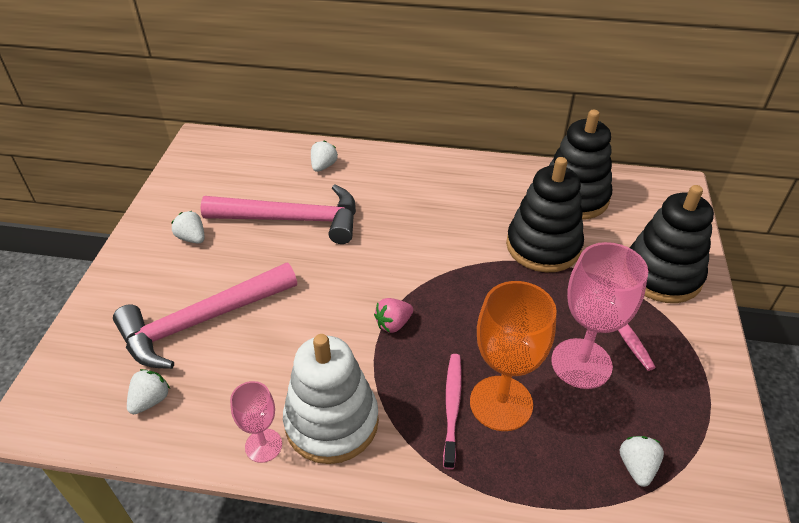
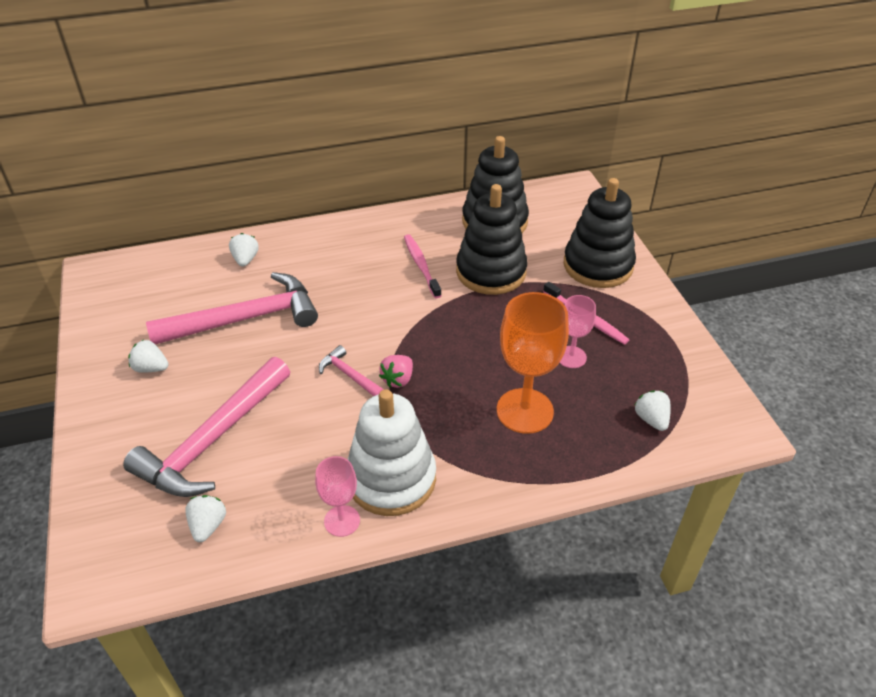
camera: 25 degrees left, 0 degrees up
pink toothbrush [443,354,462,469] -> pink toothbrush moved to [404,234,442,298]
pink goblet [551,242,648,389] -> pink goblet [560,295,596,368], size x0.56
none -> pink hammer [319,345,384,396]

